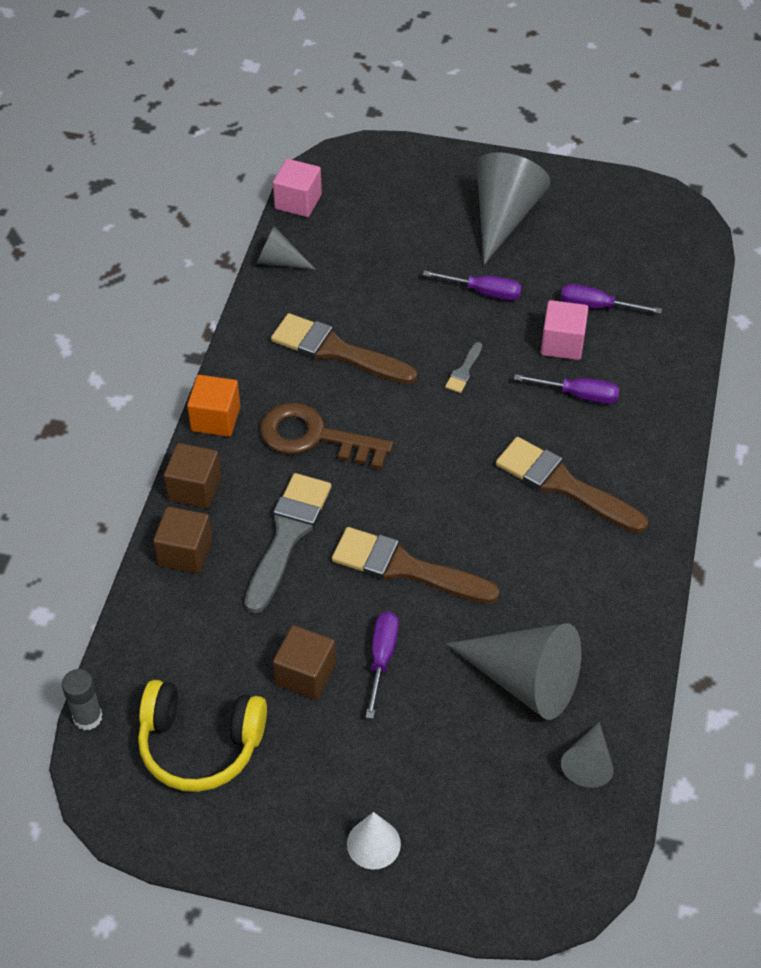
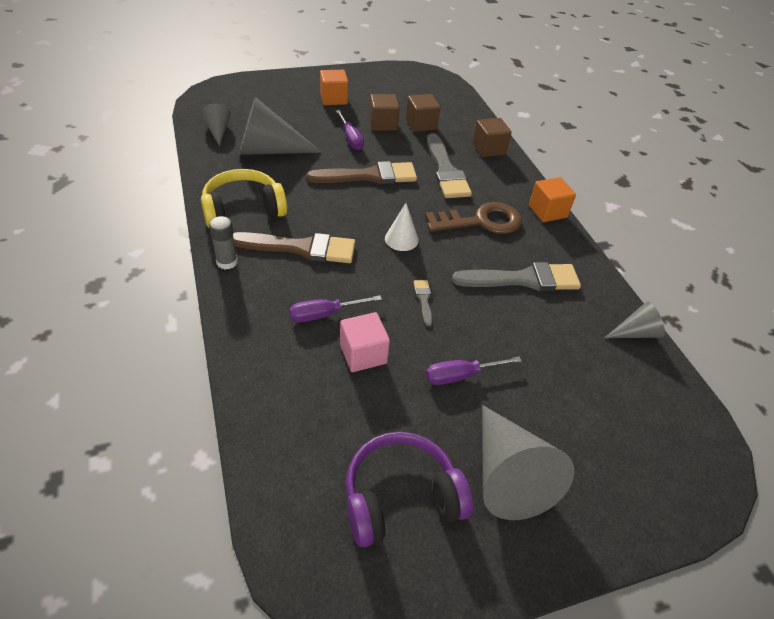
camera: 145 degrees right, 5 degrees down
grey glue stick [62,669,102,730] -> grey glue stick moved to [209,216,238,270]
yellow headphones [138,680,267,792] -> yellow headphones moved to [201,169,287,228]
brown cube [164,443,221,508] -> brown cube moved to [406,94,440,132]
brown brush [271,313,417,384] -> grey brush [452,262,581,291]
pink cube [273,159,322,217] -> none
white cone [347,812,401,870] -> white cone moved to [385,203,419,251]
purple screwdriver [561,284,662,314] -> none
none -> orange cube [320,70,348,105]
none -> purple headphones [346,432,473,547]

